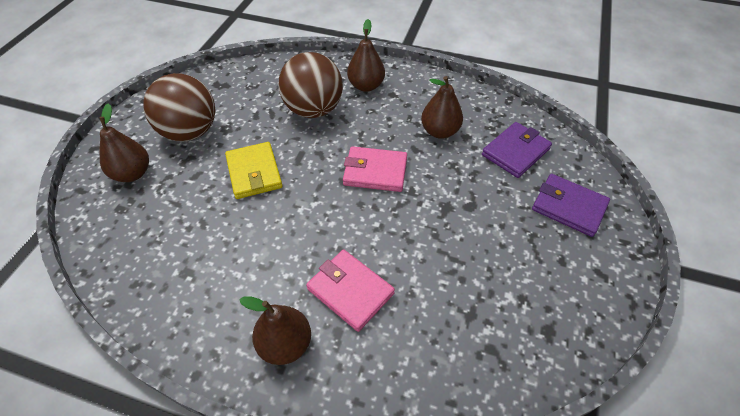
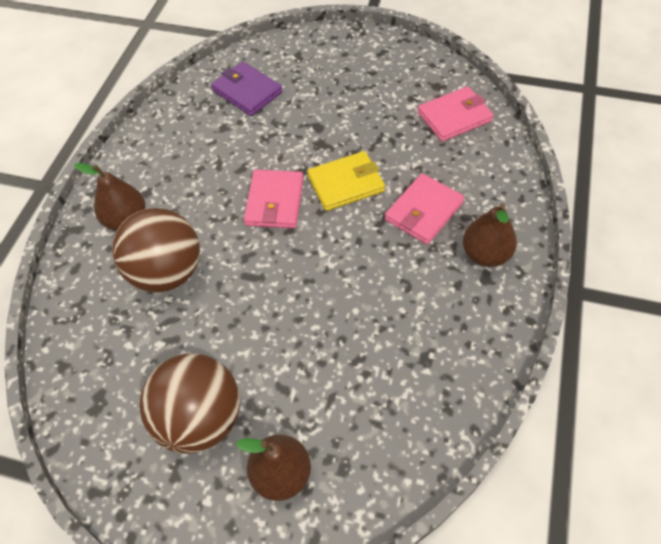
camera: 90 degrees left, 5 degrees up
yellow wallet [225,142,283,199] -> yellow wallet moved to [307,151,385,211]
brown pear [421,76,463,139] -> none
purple wallet [532,174,610,237] -> none
none -> pink wallet [418,86,494,142]

